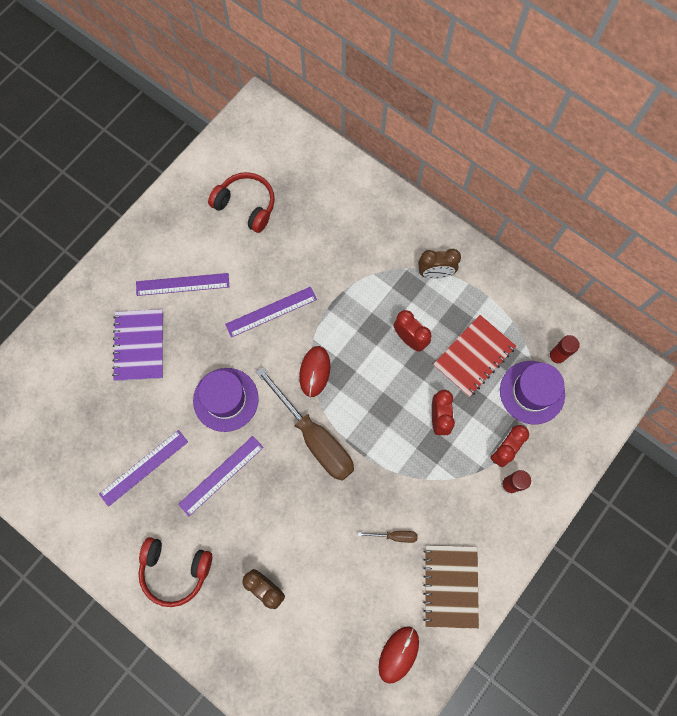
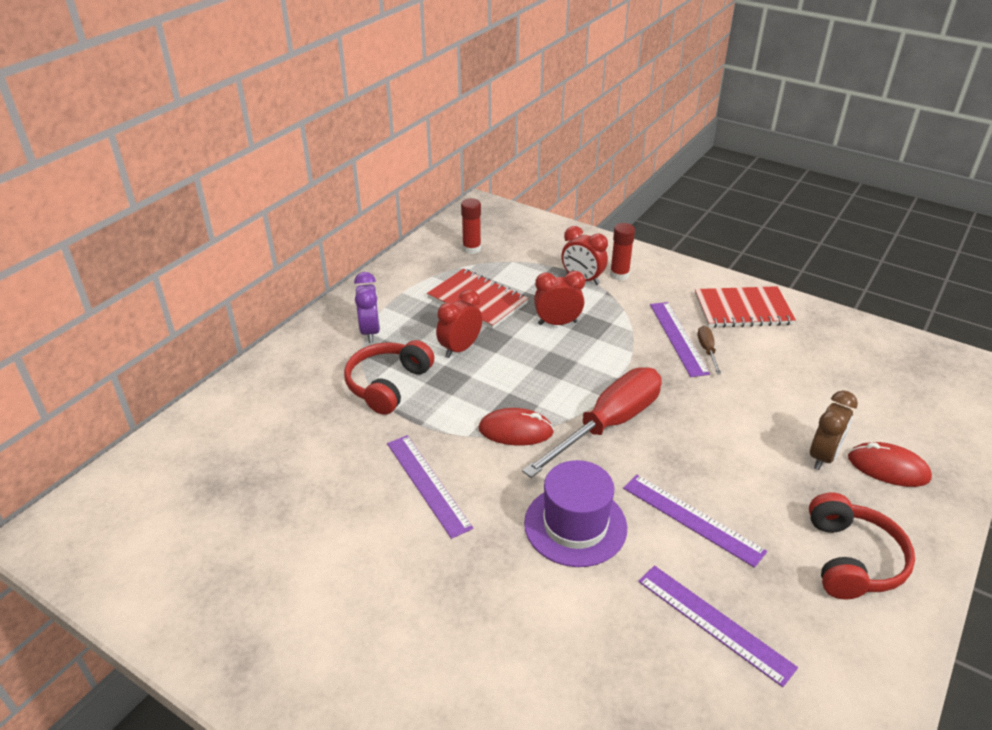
camera: 95 degrees left, 35 degrees down
purple notebook [112,309,163,381] -> none
purple ruler [136,273,229,296] -> purple ruler moved to [650,302,710,377]
red headphones [208,172,275,233] -> red headphones moved to [344,340,434,415]
brown screwdriver [256,367,354,481] -> red screwdriver [522,367,662,478]
red mouse [379,626,419,684] -> red mouse moved to [848,442,932,487]
brown clock [418,249,461,279] -> purple clock [354,272,380,343]
brown notebook [423,545,479,629] -> red notebook [695,286,796,328]
purple hat [500,361,565,424] -> none

